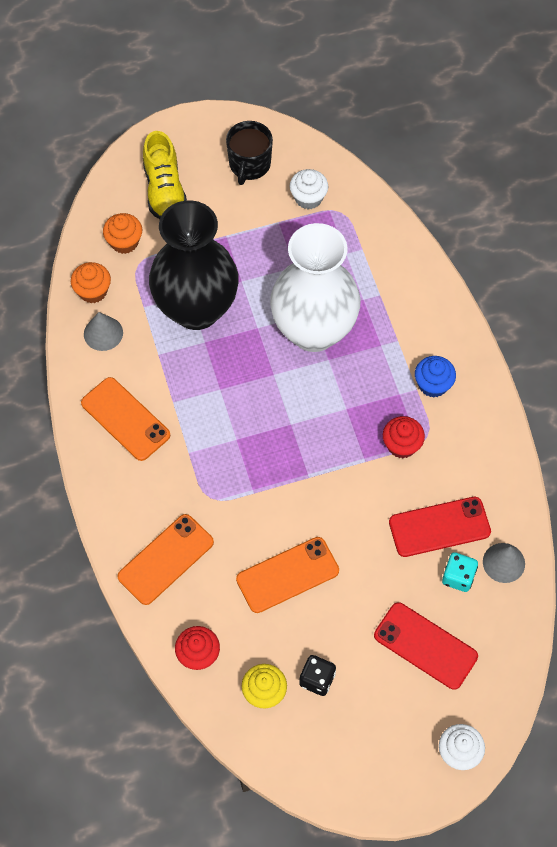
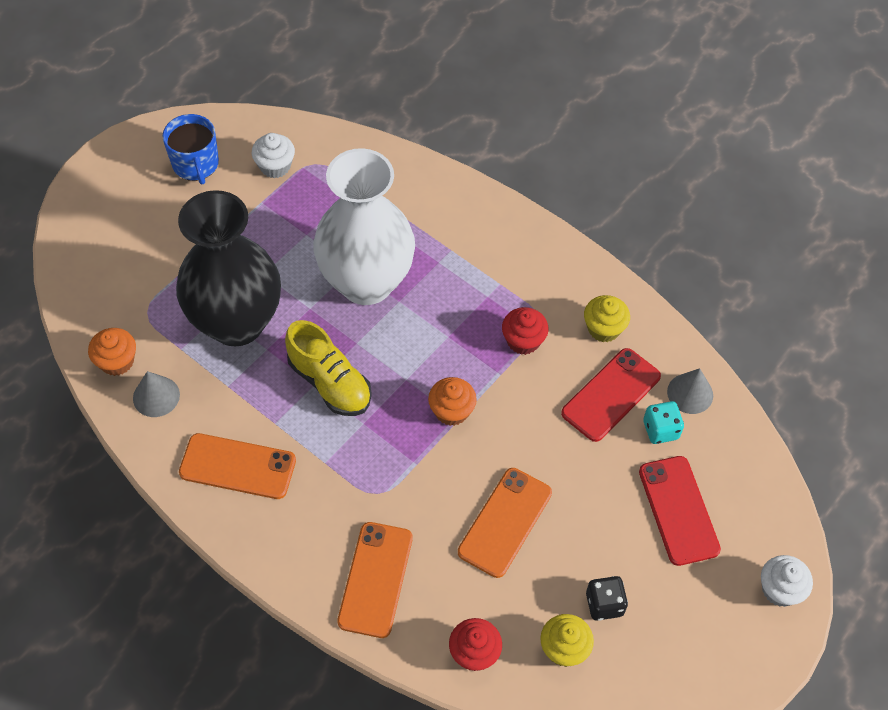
camera: 35 degrees left, 5 degrees down
orange cupcake [103,213,142,254] -> orange cupcake moved to [428,377,477,426]
yellow shoe [143,131,187,219] -> yellow shoe moved to [285,320,372,416]
black mug [226,121,273,185] -> blue mug [162,114,219,184]
red phone [374,602,478,690] -> red phone turned 75 degrees clockwise [639,456,721,566]
blue cupcake [415,356,456,397] -> none
none -> yellow cupcake [584,295,630,342]

